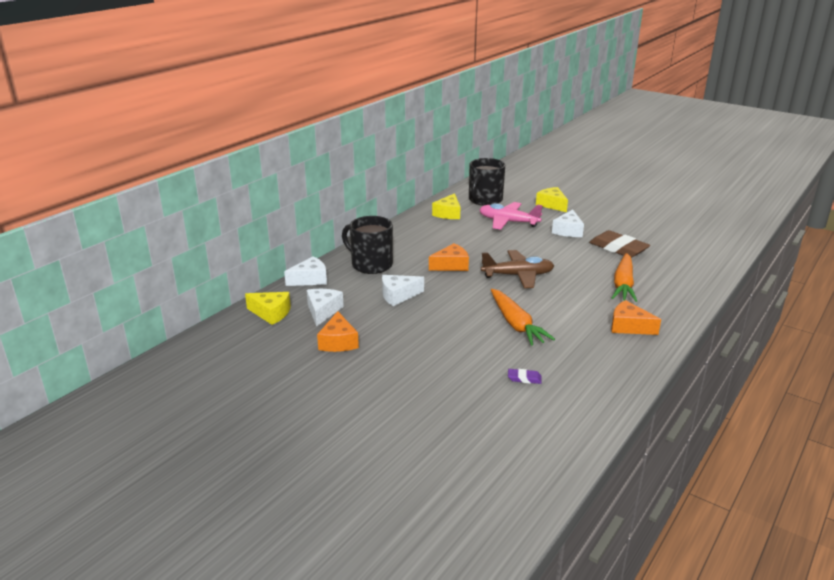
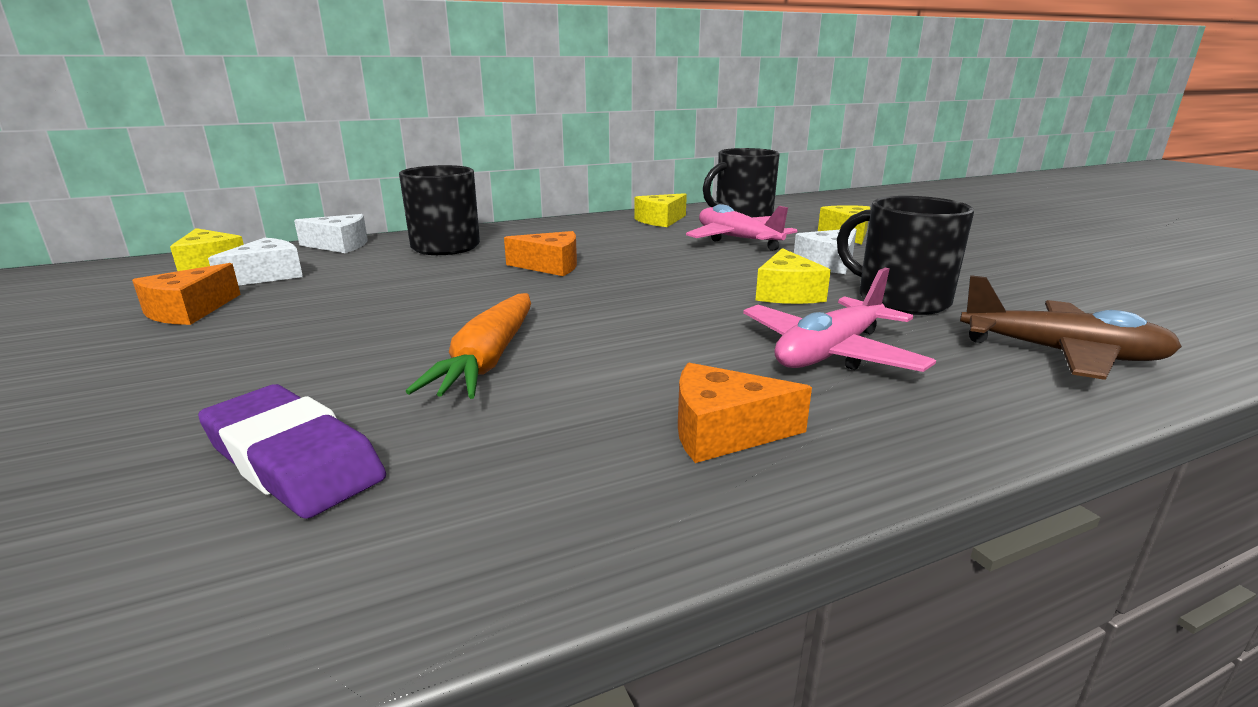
camera: 30 degrees right, 5 degrees down
white cheese [382,275,424,306] -> none
brown plane [481,250,554,288] -> brown plane moved to [960,275,1182,380]
purple eraser [508,369,542,384] -> purple eraser [198,384,386,519], size x2.24
brown eraser [589,230,650,258] -> black mug [837,196,974,315]
orange cheese [611,300,661,335] -> orange cheese turned 60 degrees counterclockwise [678,363,812,463]
orange carrot [612,253,637,302] -> pink plane [743,268,936,372]
none -> yellow cheese [756,248,831,304]

